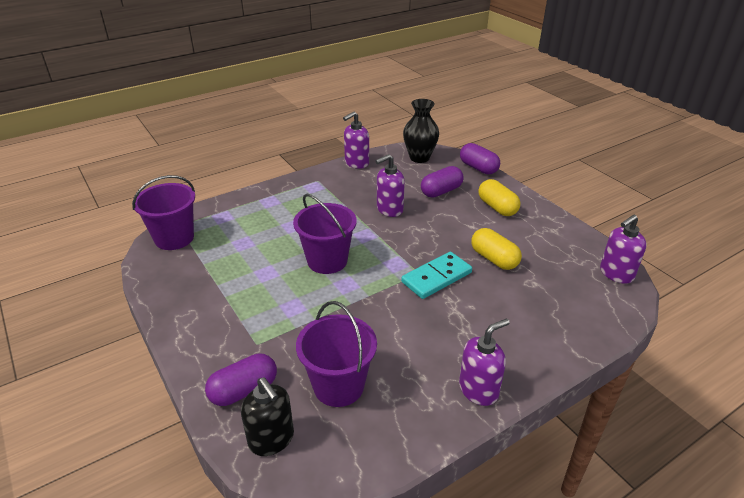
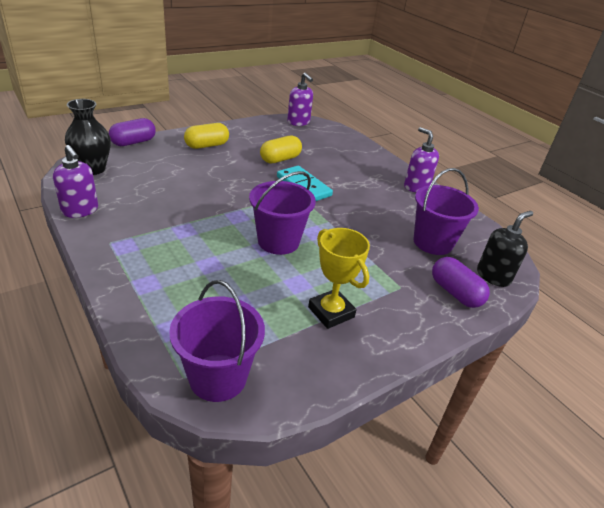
camera: 95 degrees left, 0 degrees up
purple soap dispenser [375,154,405,217] -> none
purple capsule [421,166,463,198] -> none
none -> yellow trophy [308,228,370,329]

